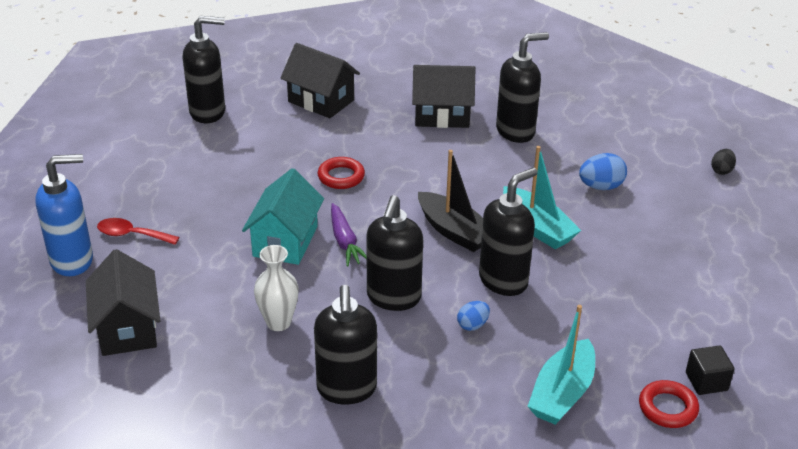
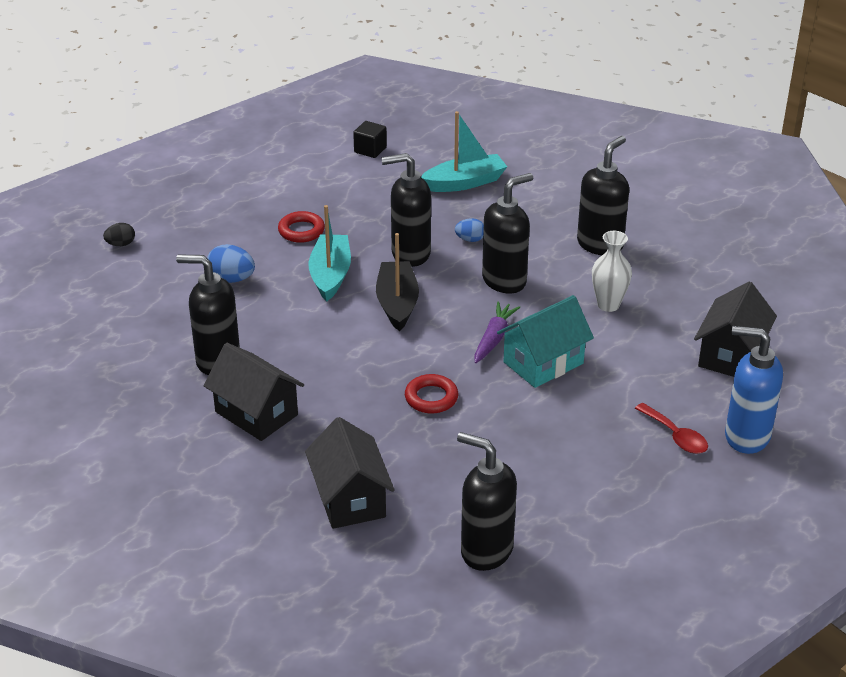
camera: 140 degrees left, 0 degrees up
red ring [639,380,699,428] -> red ring moved to [278,211,325,243]

